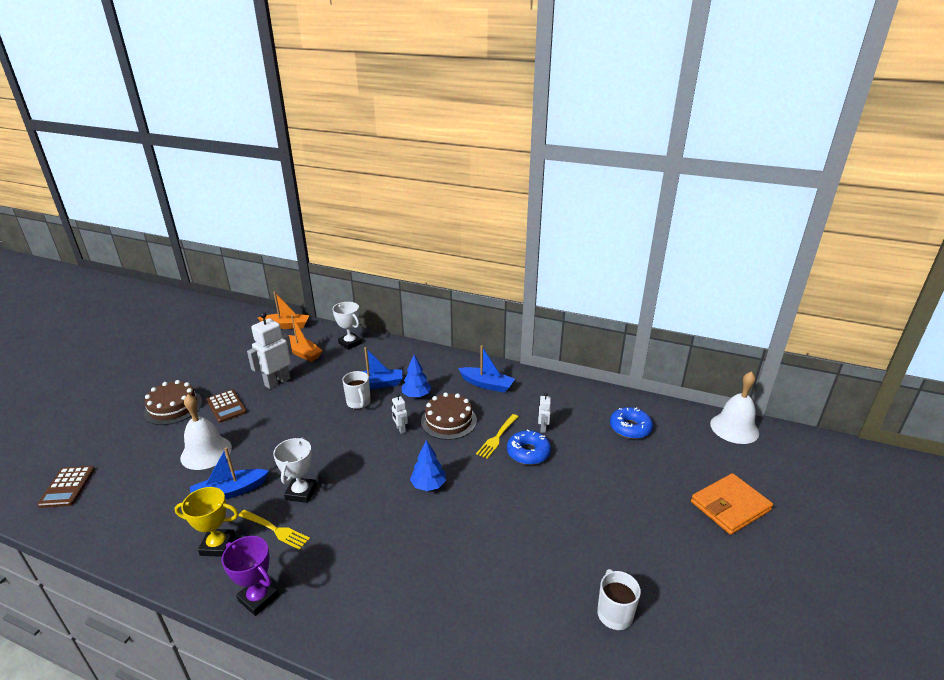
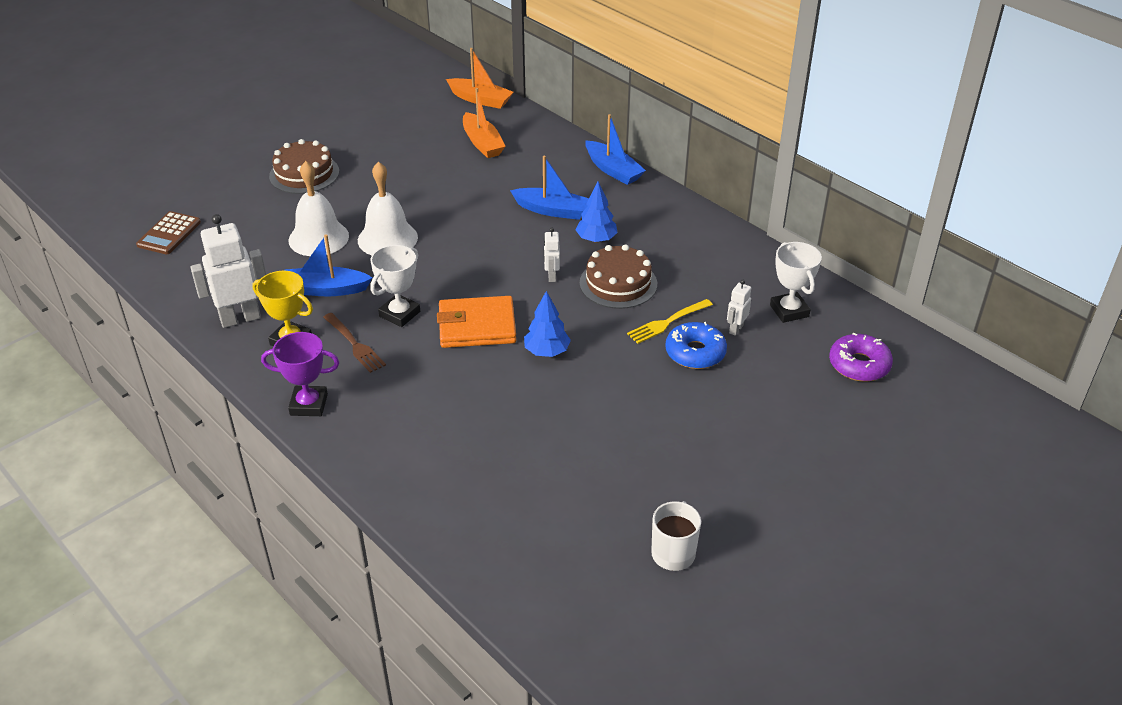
camera: 25 degrees right, 10 degrees up
brown calculator [207,389,247,423] -> none
purple trophy [221,536,279,616] -> purple trophy turned 60 degrees counterclockwise [261,332,339,416]
yellow fork [238,510,310,550] -> brown fork [323,313,386,373]
white robot [247,312,292,389] -> white robot moved to [190,214,266,328]
white trophy [333,302,362,350] -> white trophy moved to [770,242,822,323]
white mug [342,371,371,409] -> none
blue boat [458,345,515,393] -> blue boat moved to [585,114,646,185]
blue donut [610,407,653,439] -> purple donut [829,332,893,382]
orange wallet [691,473,773,535] -> orange wallet moved to [437,296,516,348]
white bell [710,371,759,444] -> white bell moved to [358,162,418,255]

